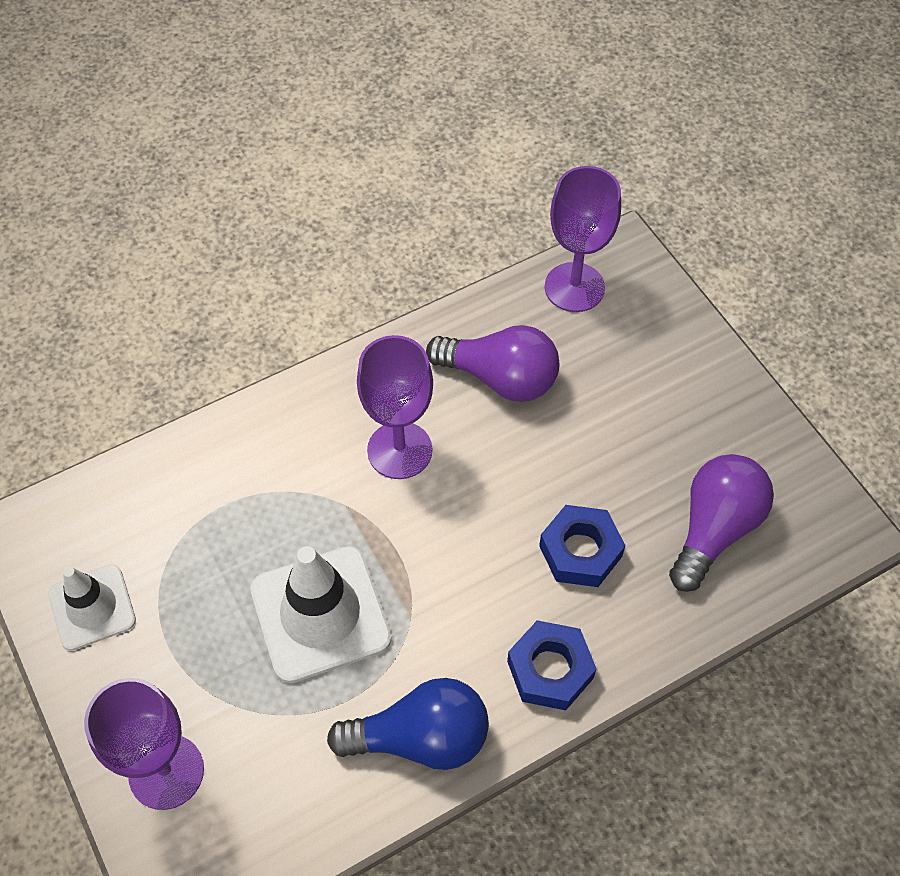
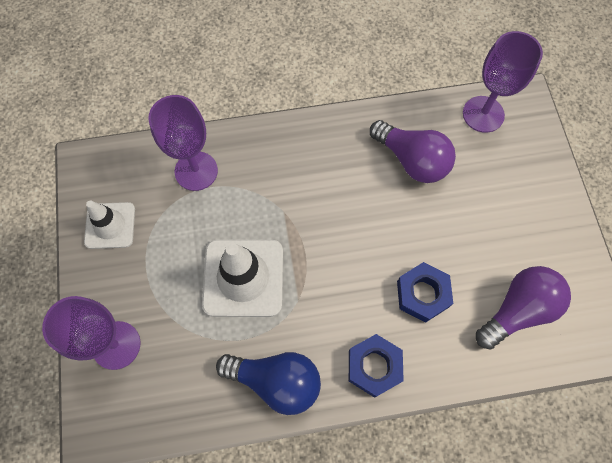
camera: 20 degrees right, 10 degrees up
purple goblet [357,335,433,479] -> purple goblet moved to [148,95,218,191]

